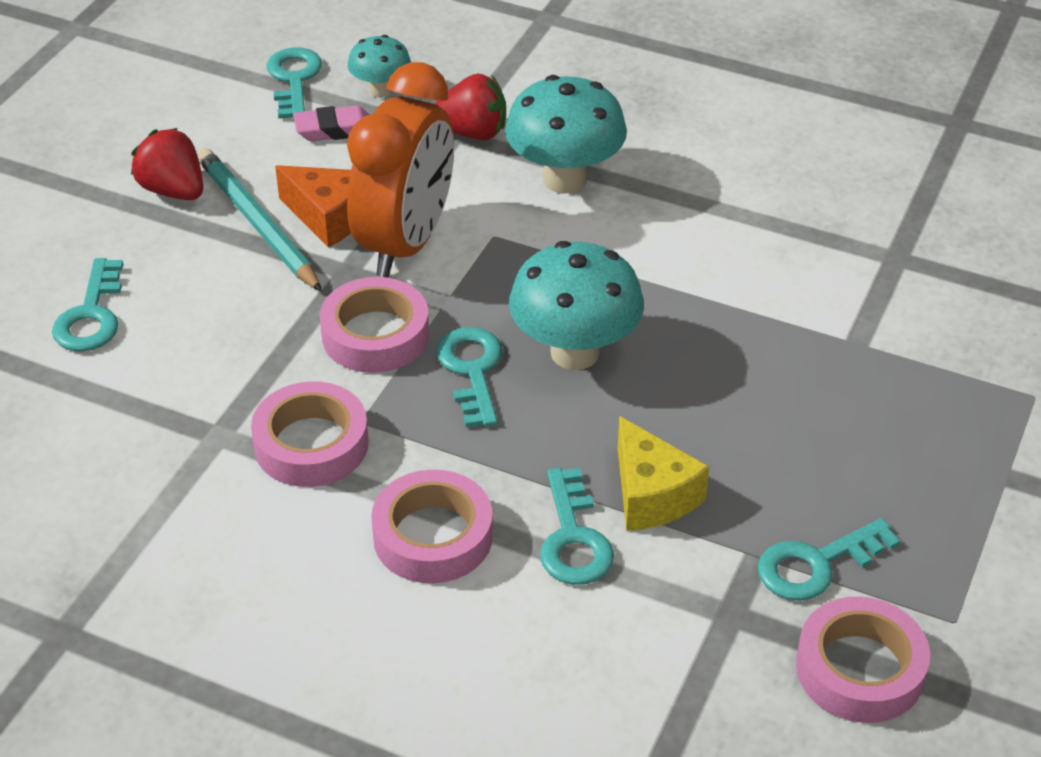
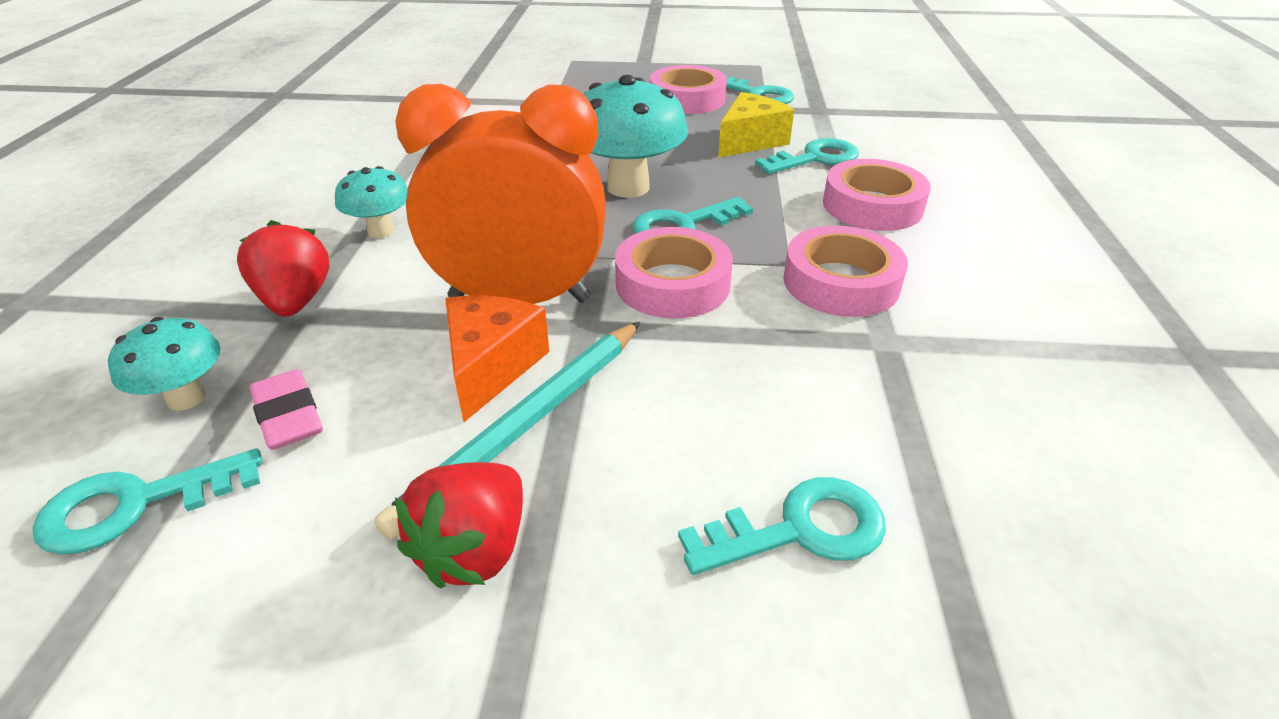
camera: 110 degrees left, 5 degrees down
turquoise mushroom [505,75,627,194] -> turquoise mushroom [335,166,408,238], size x0.56
pink tape [796,597,930,723] -> pink tape moved to [650,65,727,114]

